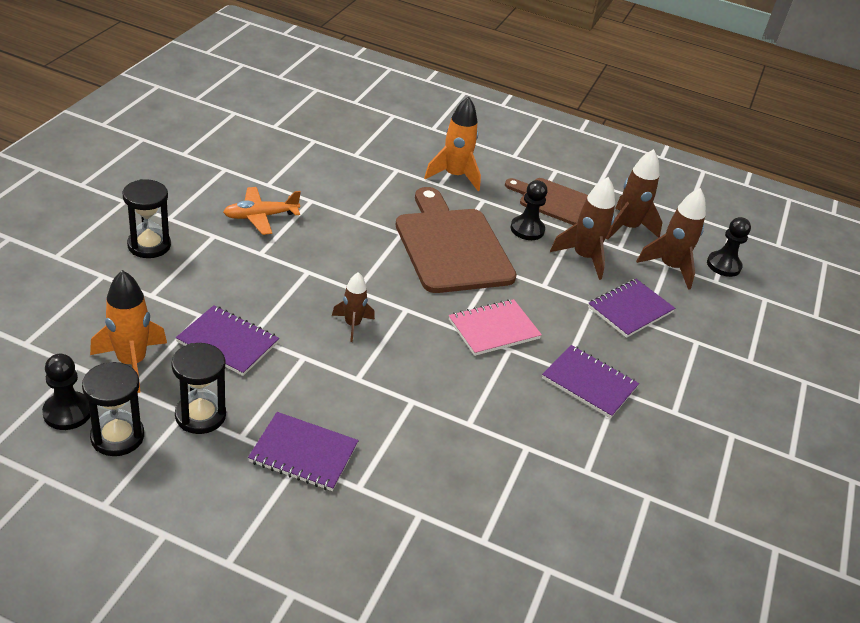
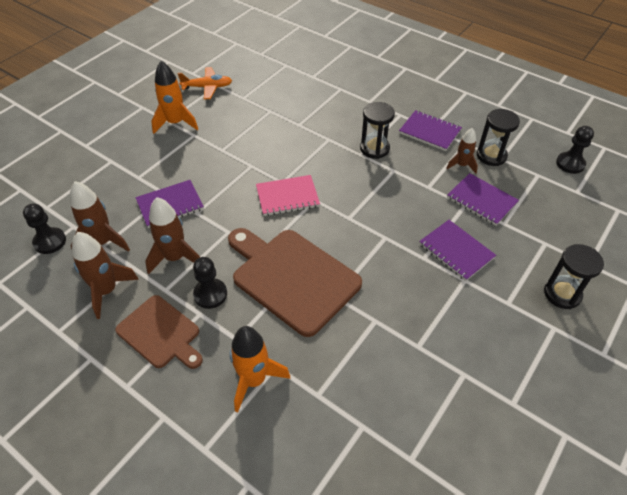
camera: 160 degrees left, 10 degrees up
black hourglass [82,362,144,456] -> black hourglass moved to [360,102,395,159]
orange rocket [90,270,167,393] -> orange rocket moved to [151,61,198,134]
orange plane [223,187,301,235] -> orange plane moved to [178,67,232,99]
brown rocket [332,272,375,342] -> brown rocket moved to [446,128,478,174]
brown cutting board [395,187,517,293] -> brown cutting board turned 135 degrees clockwise [228,228,362,337]
purple notebook [542,345,639,419] -> purple notebook moved to [419,220,496,281]

